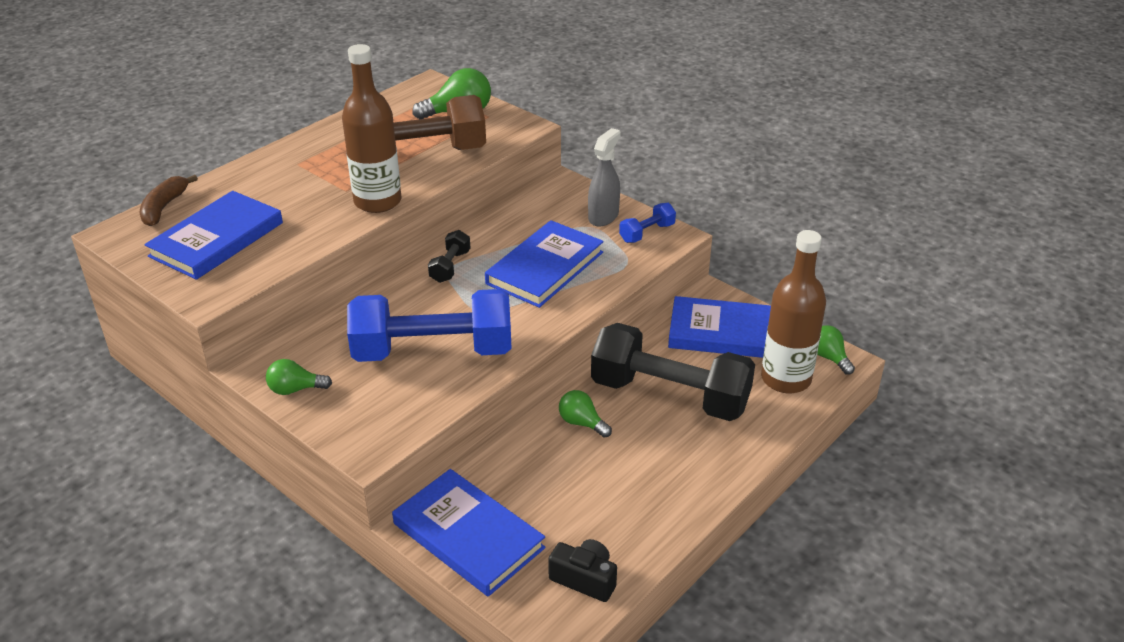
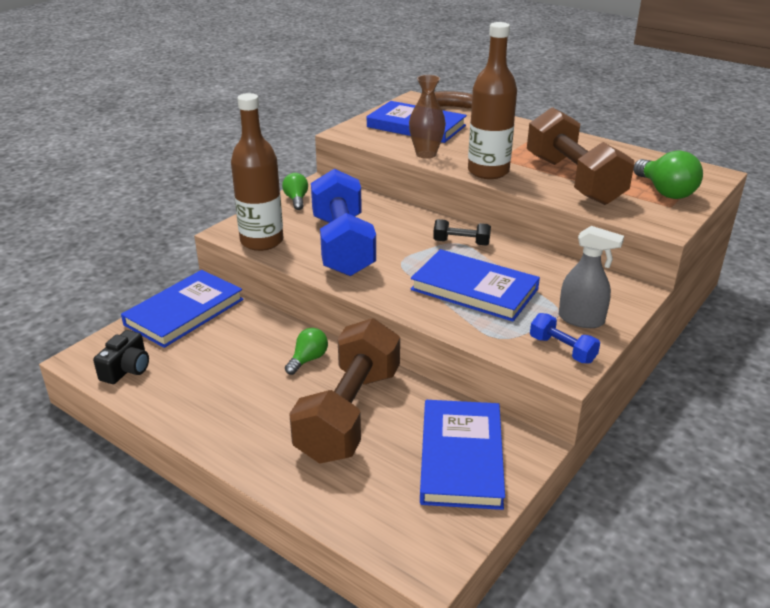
camera: 85 degrees right, 5 degrees down
black dumbbell [591,323,755,421] -> brown dumbbell [289,318,400,464]
brown bottle [761,230,826,393] -> brown bottle moved to [231,93,283,251]
green light bulb [817,325,855,375] -> none
none -> brown vase [409,75,446,159]

